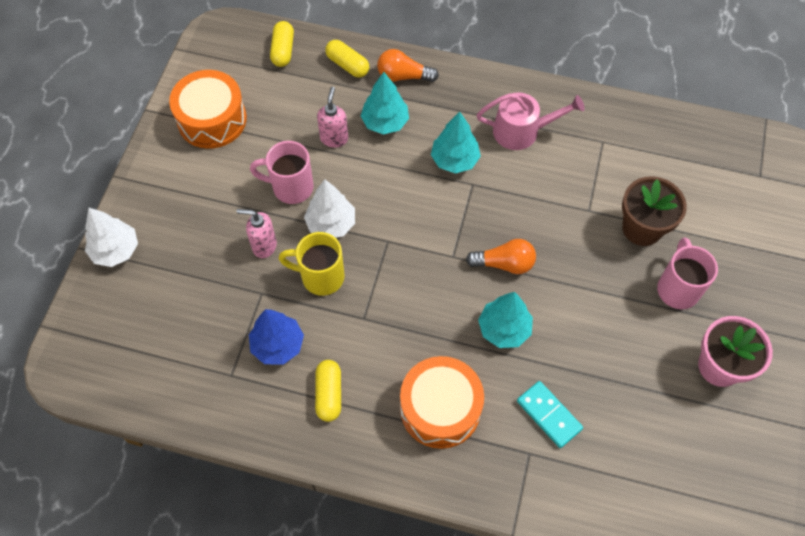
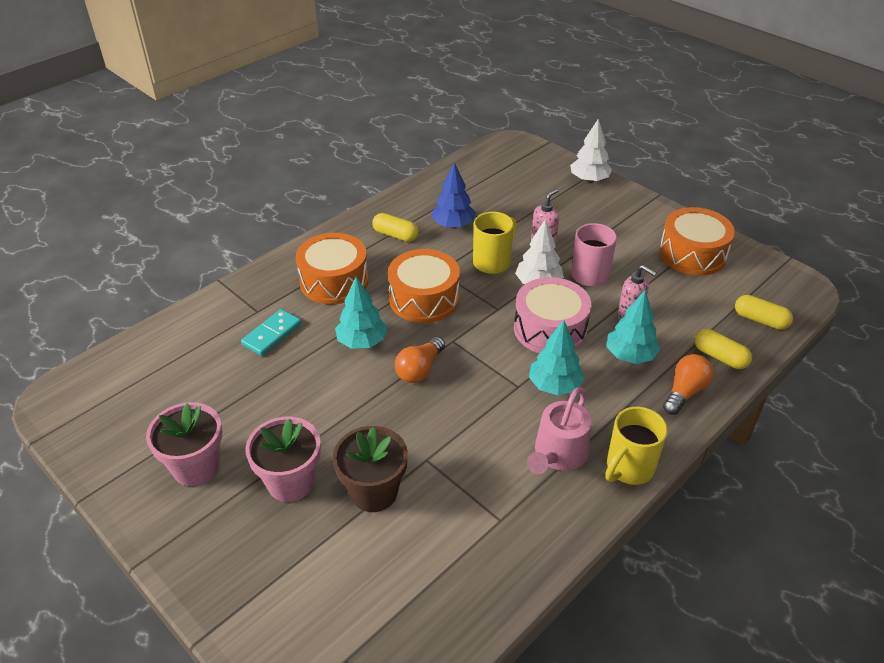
camera: 120 degrees right, 20 degrees down
yellow capsule [325,40,369,77] -> yellow capsule turned 60 degrees clockwise [695,329,752,369]
turquoise domino [517,381,583,448] -> turquoise domino turned 45 degrees counterclockwise [241,309,301,356]
pink mug [657,237,718,309] -> pink flower pot [245,417,321,502]
none -> orange drum [388,249,460,323]
none -> pink drum [514,277,591,353]
none -> yellow mug [605,407,668,485]

